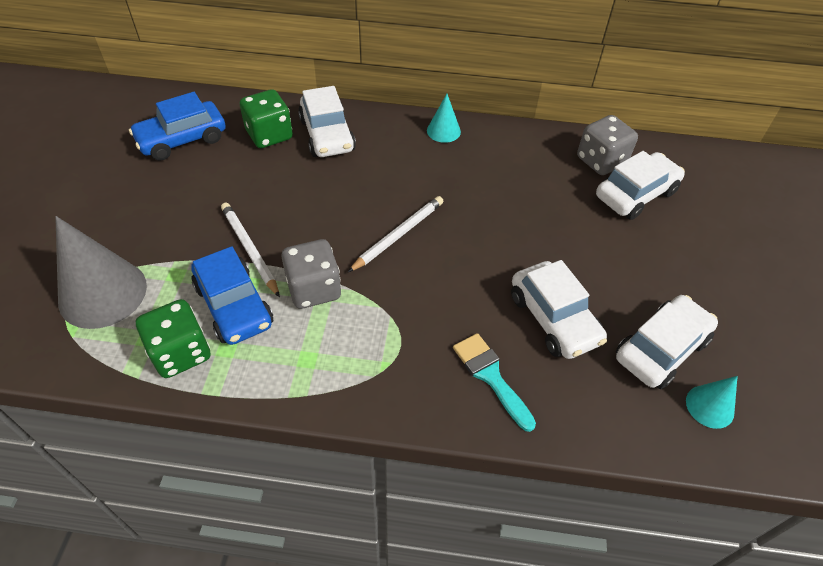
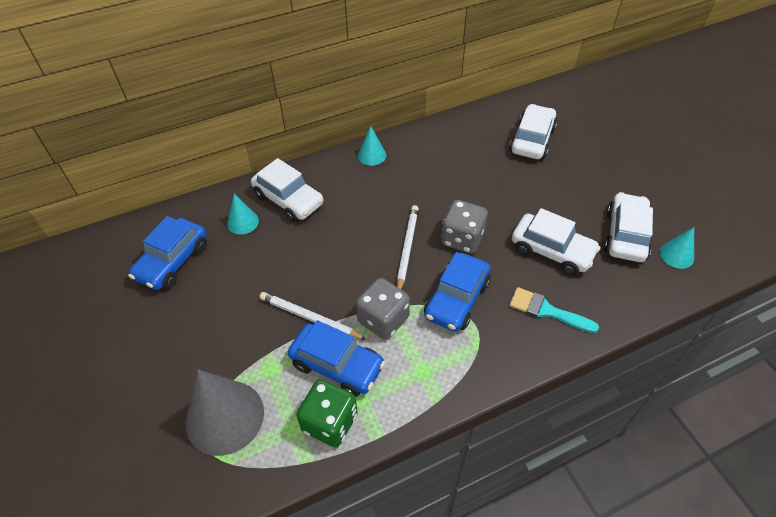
camera: 30 degrees left, 0 degrees up
green dice [240,89,293,148] -> turquoise cone [227,194,259,235]
grey dice [577,115,638,175] -> grey dice moved to [441,200,488,254]
none -> blue car [424,252,491,332]

